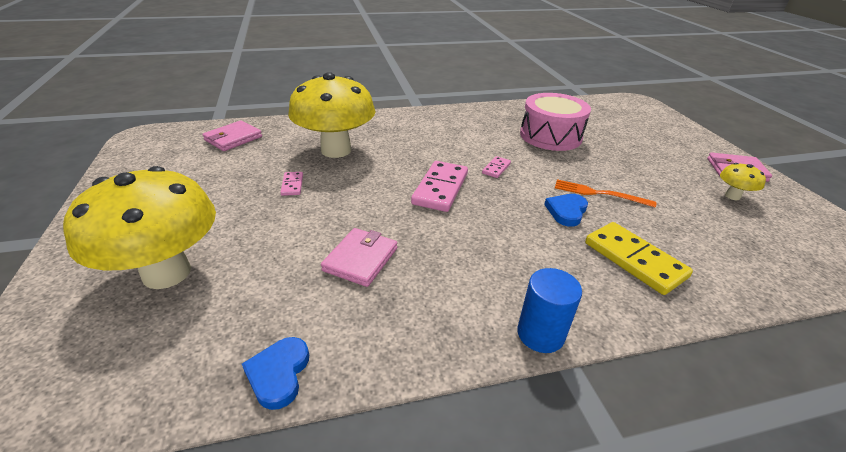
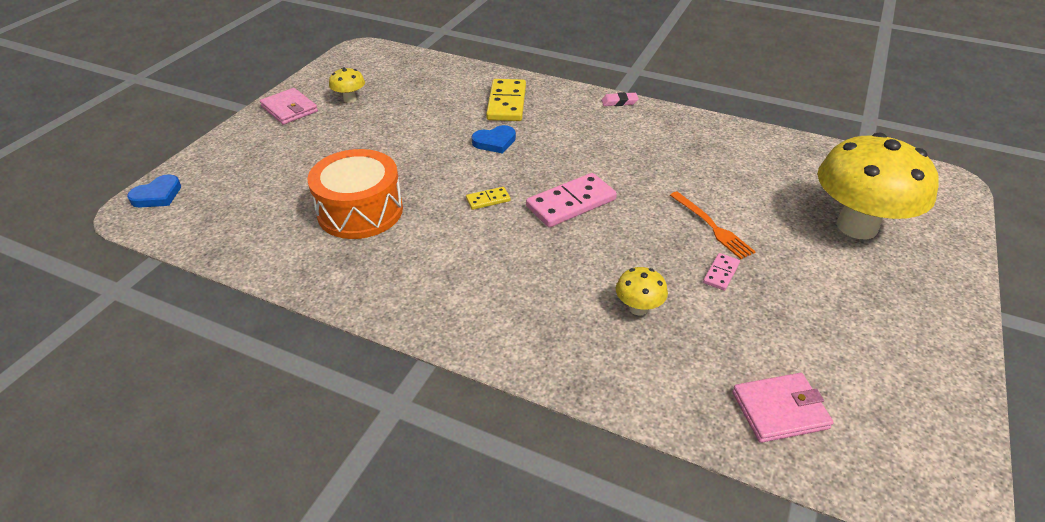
camera: 140 degrees left, 5 degrees up
blue heart [242,337,309,410] -> blue heart moved to [127,174,181,208]
yellow mushroom [288,72,376,158] -> yellow mushroom [616,267,668,316], size x0.42
pink wallet [321,228,397,287] -> none
pink domino [482,156,511,178] -> yellow domino [466,187,510,210]
blue cylinder [517,268,582,353] -> pink eraser [601,92,639,106]
pink drum [520,93,591,151] -> orange drum [308,149,403,239]
orange fork [555,179,656,208] -> orange fork moved to [670,191,756,259]

